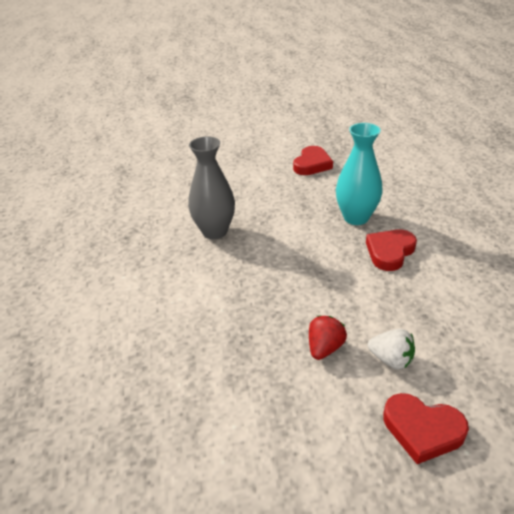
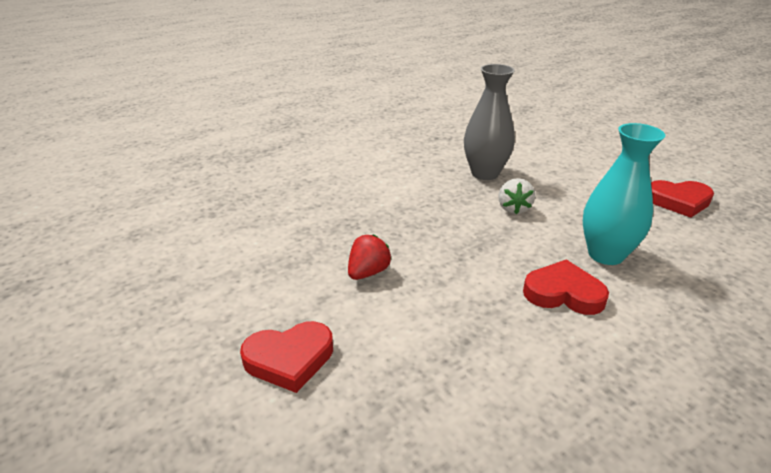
camera: 65 degrees right, 5 degrees down
red strawberry [309,316,347,360] -> red strawberry turned 60 degrees counterclockwise [348,234,391,280]
white strawberry [368,329,415,369] -> white strawberry moved to [498,178,535,214]
red heart [383,393,469,464] -> red heart turned 105 degrees counterclockwise [240,321,333,393]

